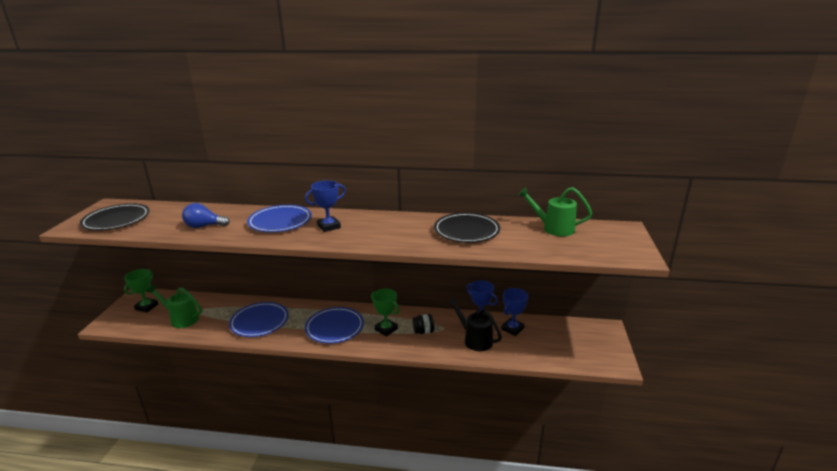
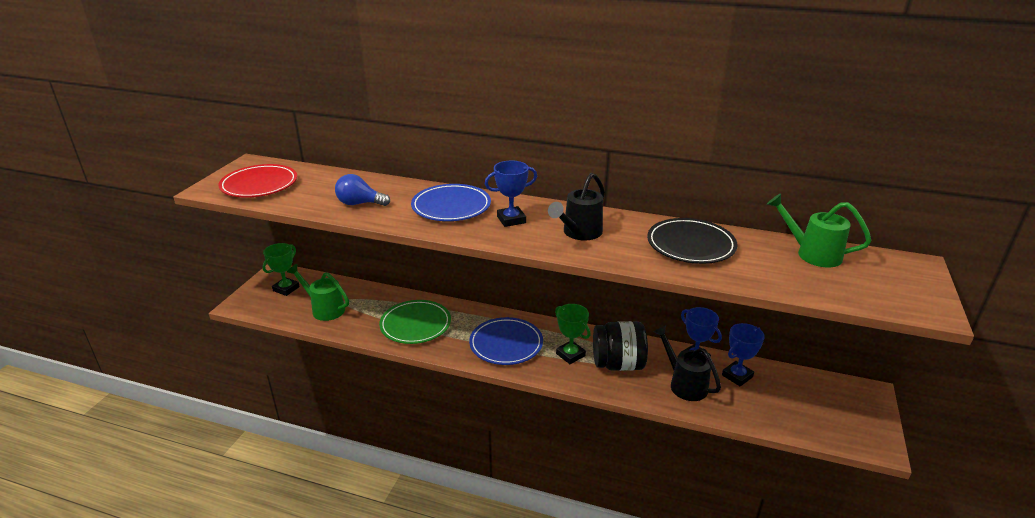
camera: 10 degrees right, 5 degrees up
black plate [80,203,150,230] -> red plate [218,164,297,197]
blue plate [229,302,289,337] -> green plate [379,300,451,344]
black jar [413,314,434,334] -> black jar [593,321,648,371], size x1.96
none -> black watering can [548,173,605,241]

